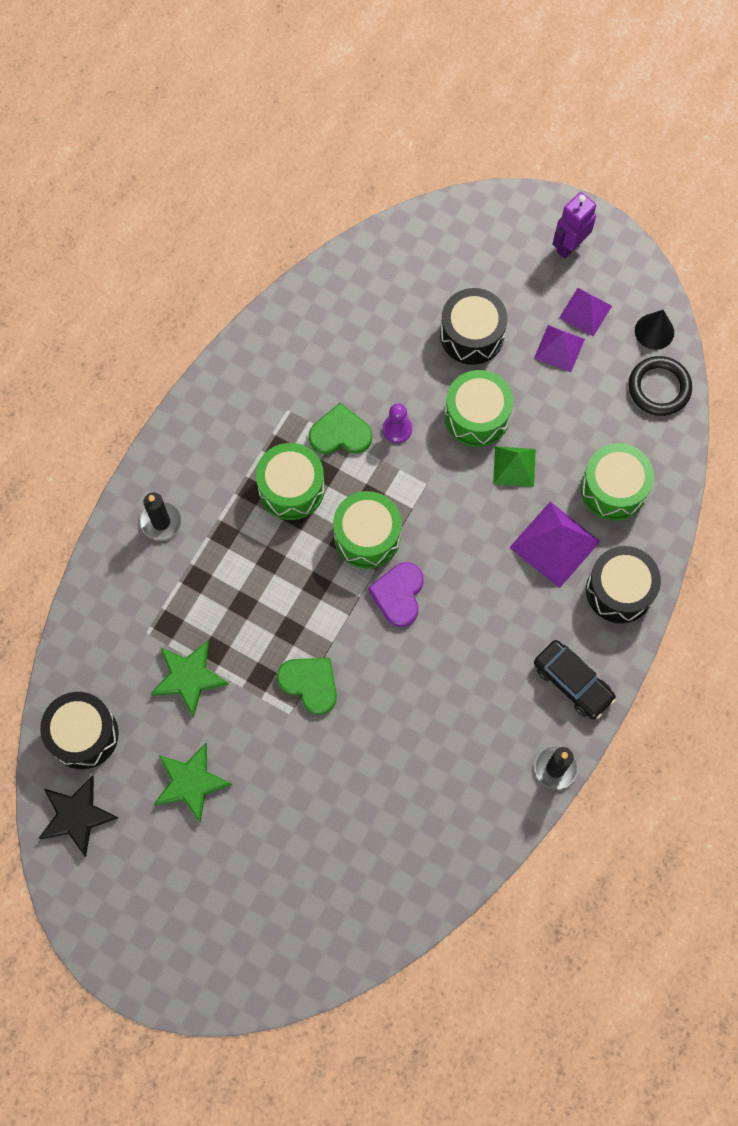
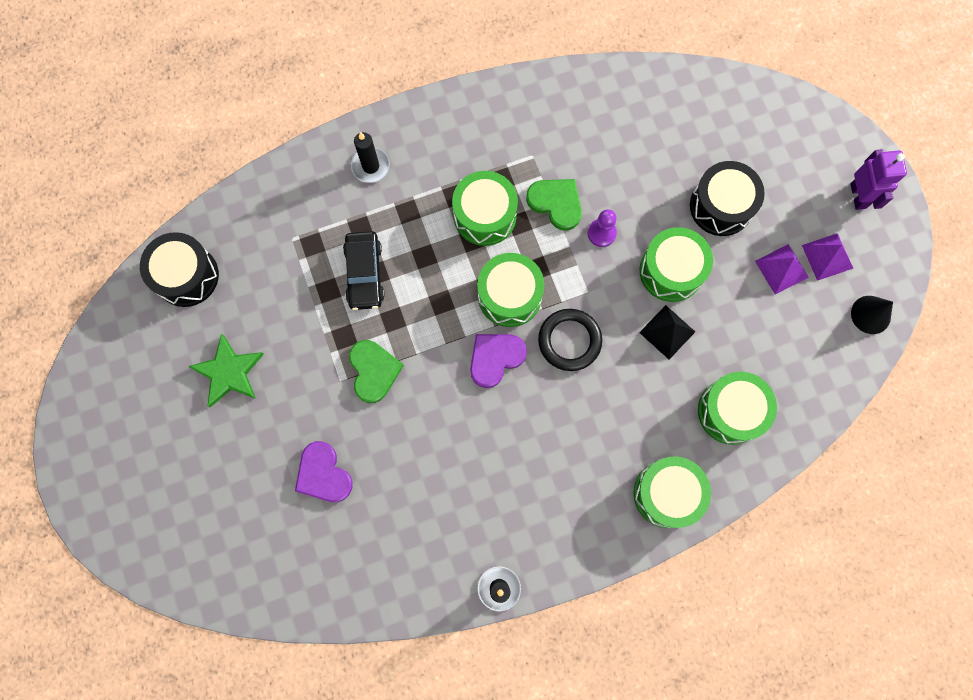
camera: 40 degrees right, 5 degrees up
black star [39,776,118,857] -> none
green star [150,641,229,718] -> none
green pyramid [493,446,536,487] -> black pyramid [639,305,695,359]
purple pyramid [509,502,600,588] -> none
black car [534,640,616,719] -> black car moved to [343,231,385,310]
purple robot [552,192,596,259] -> purple robot turned 90 degrees clockwise [851,149,907,210]
black drum [586,546,661,623] -> green drum [634,456,711,528]
black ring [628,356,692,416] -> black ring moved to [538,309,602,371]
none -> purple heart [295,441,353,502]

